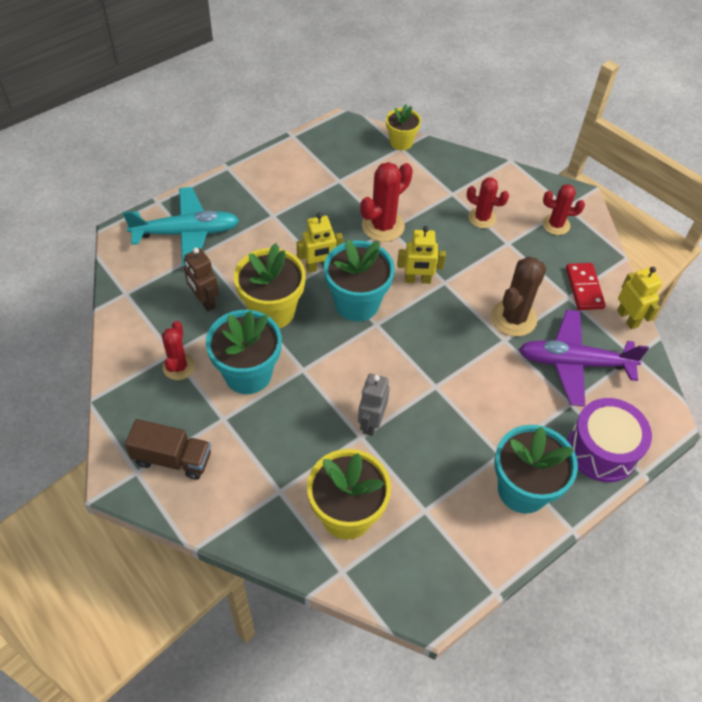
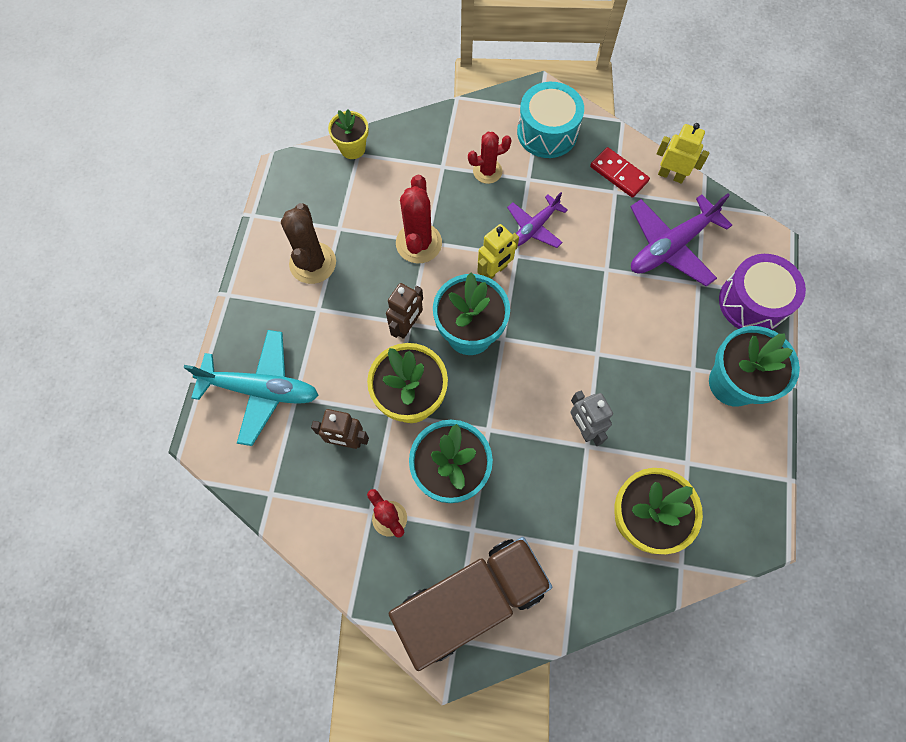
camera: 40 degrees left, 15 degrees up
turquoise plane [123,187,239,267] -> turquoise plane turned 60 degrees clockwise [184,330,318,446]
brown truck [125,419,211,480] -> brown truck [389,537,552,671], size x1.79
yellow robot [297,213,343,273] -> brown robot [386,283,423,339]
brown cactus [491,256,547,336] -> brown cactus moved to [281,203,336,284]
red cactus [542,184,585,235] -> turquoise drum [517,82,584,158]
none -> purple plane [507,192,568,248]

